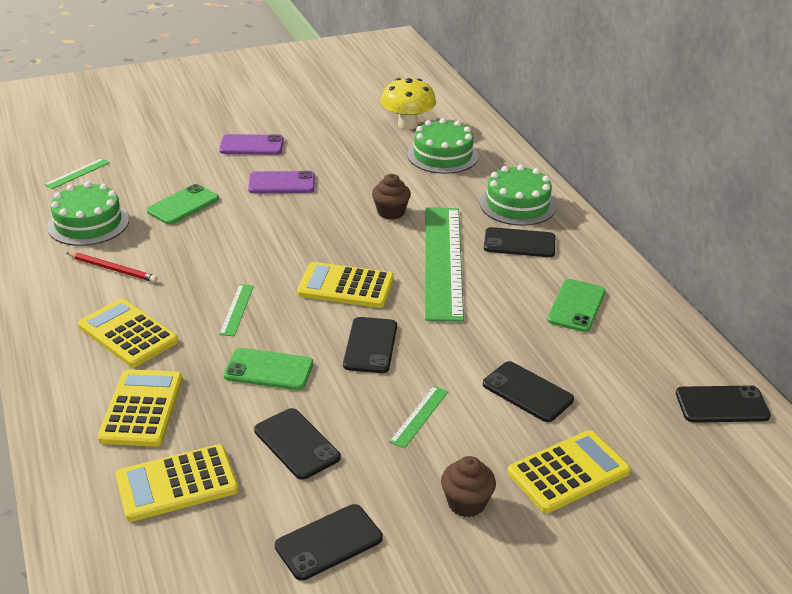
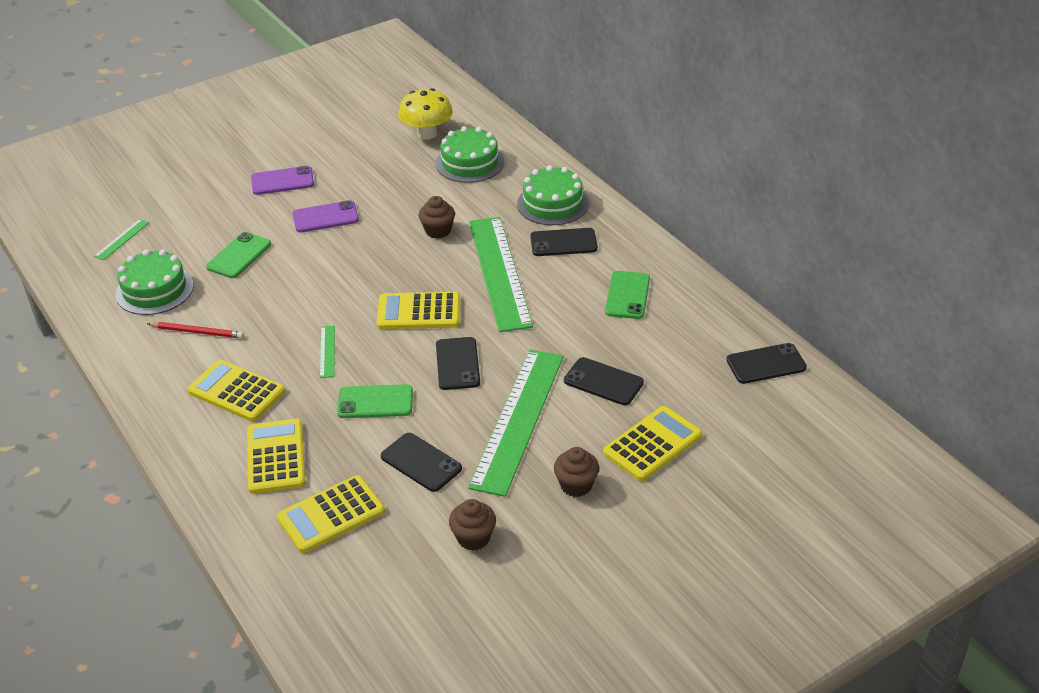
camera: 10 degrees left, 5 degrees up
black phone [275,504,383,581] -> brown cupcake [449,499,496,551]
green ruler [389,386,449,449] -> green ruler [468,350,564,497], size x2.49

